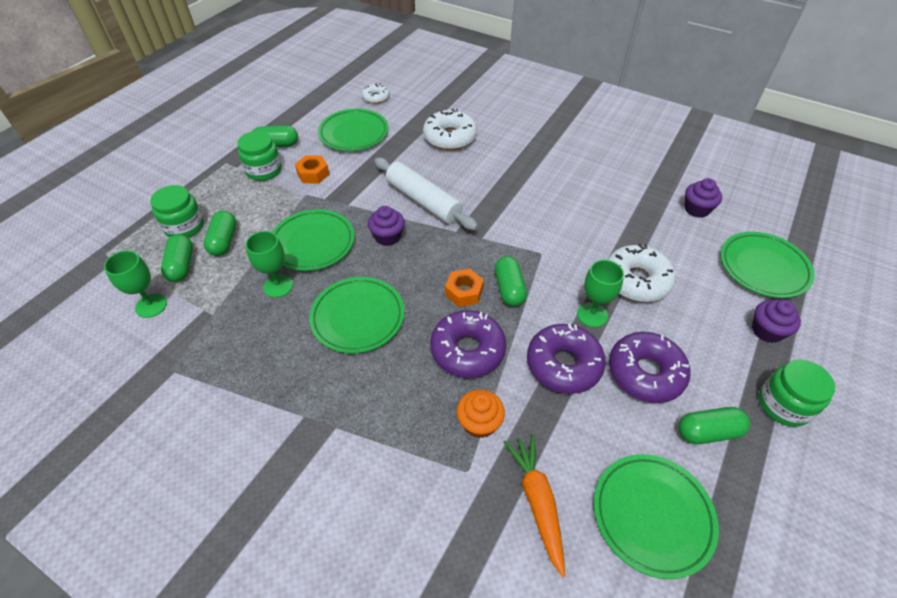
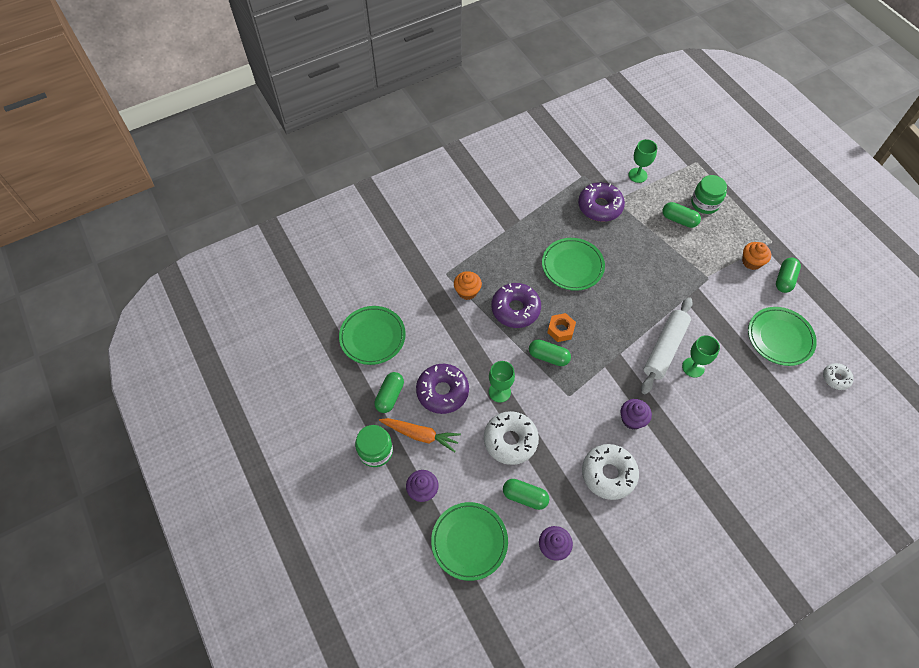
camera: 120 degrees right, 10 degrees up
green capsule [161,234,193,282] -> green capsule moved to [503,479,549,510]
green jar [237,131,282,181] -> orange cupcake [742,242,771,270]
green goblet [245,231,293,298] -> green goblet moved to [682,335,720,378]
green plate [272,209,355,271] -> none
orange nut [295,155,329,184] -> none
purple cupcake [368,206,405,246] -> purple cupcake moved to [621,399,652,430]
white rolling pin [374,158,478,230] -> white rolling pin turned 45 degrees counterclockwise [641,297,693,394]
white donut [423,108,477,150] -> white donut moved to [582,444,639,500]
orange carrot [504,434,565,577] -> orange carrot moved to [379,418,461,452]
purple donut [527,324,606,394] -> purple donut moved to [578,182,625,222]

